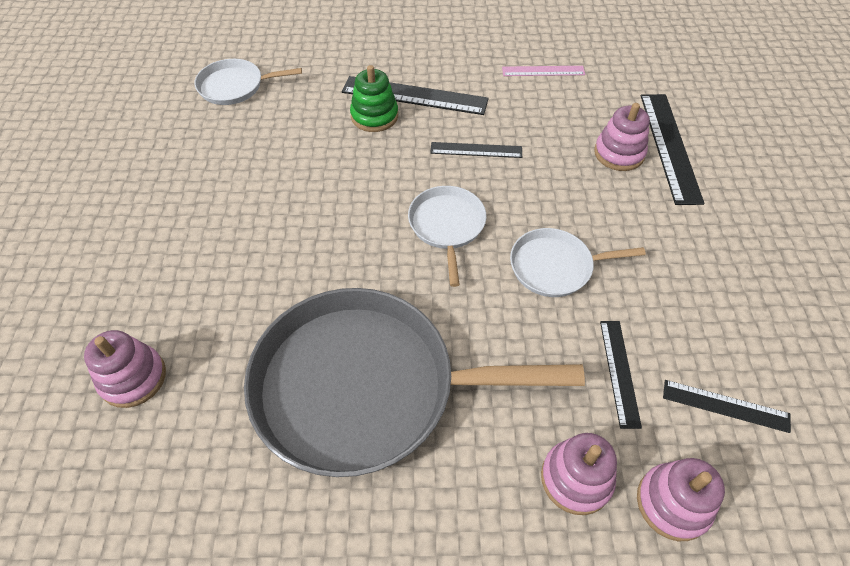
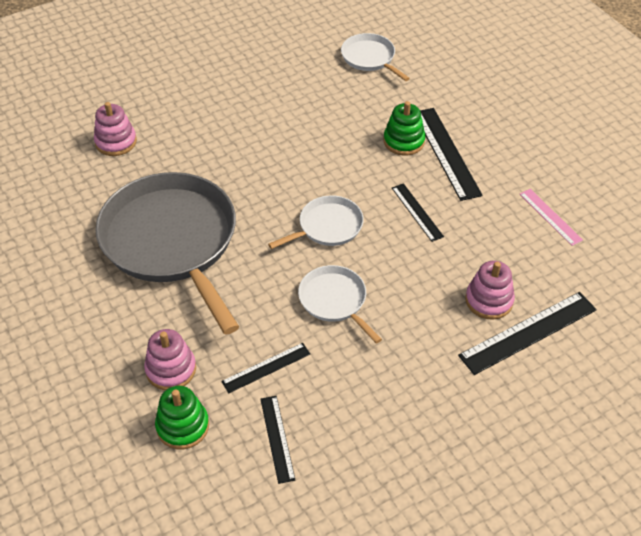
camera: 60 degrees right, 5 degrees down
pink stacking toy [637,458,725,541] -> green stacking toy [155,386,209,449]

